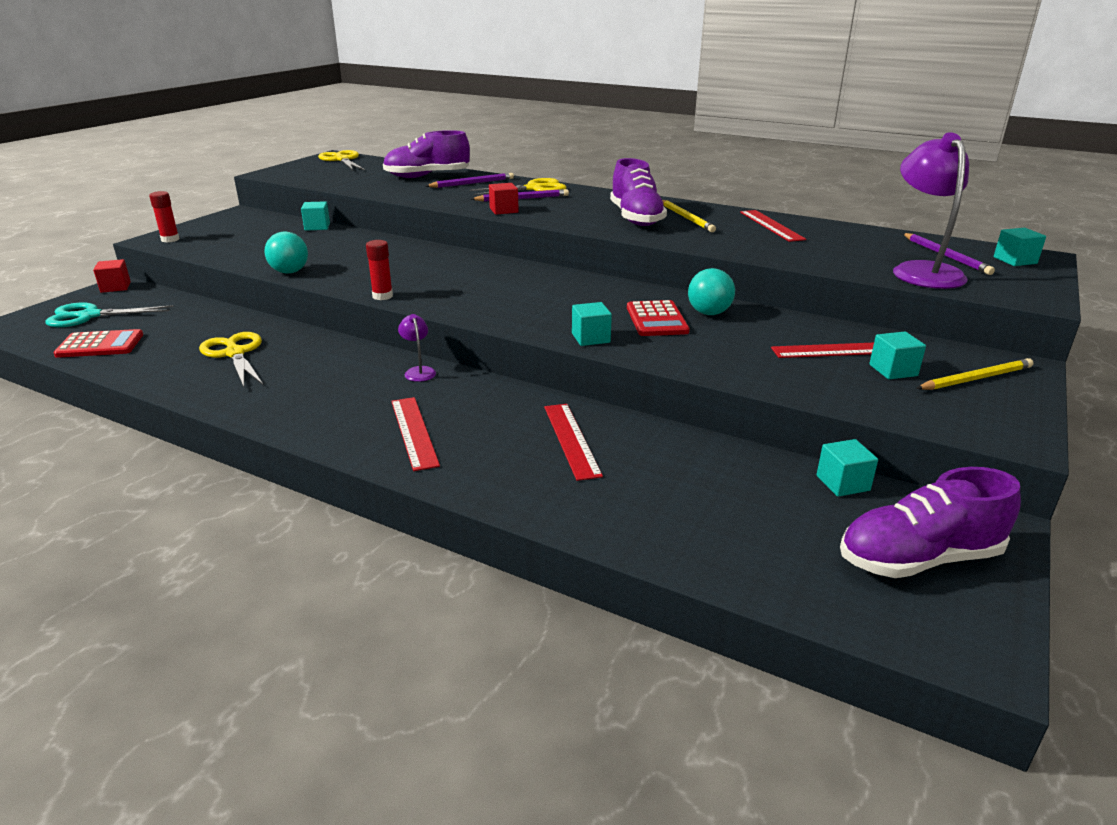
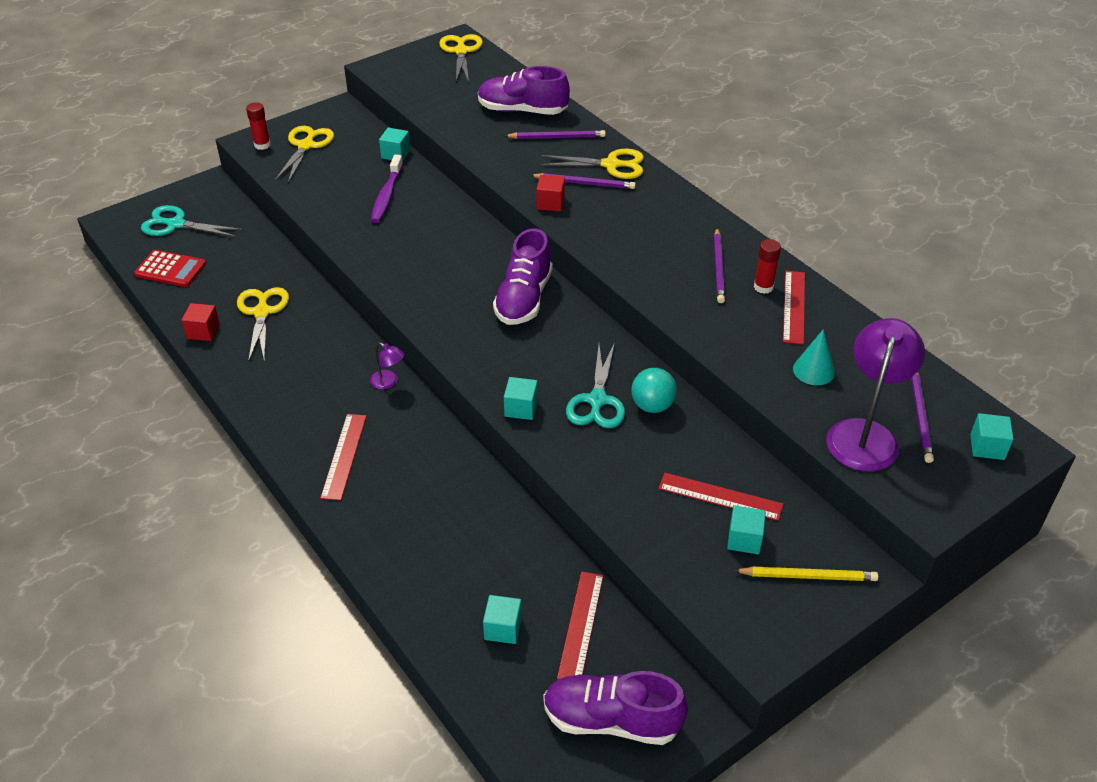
camera: 25 degrees right, 15 degrees up
red cube [93,259,131,293] -> red cube moved to [181,303,220,341]
turquoise ball [264,232,308,274] -> none
red glue stick [366,240,393,300] -> red glue stick moved to [754,239,781,294]
purple lamp [398,314,436,382] -> purple lamp turned 120 degrees clockwise [370,342,404,389]
red ruler [544,404,603,481] -> red ruler moved to [557,572,604,679]
purple shoe [610,158,667,226] -> purple shoe moved to [493,228,552,325]
red calculator [627,300,690,336] -> turquoise scissors [566,342,625,428]
yellow pencil [662,200,716,232] -> purple pencil [714,228,725,303]
turquoise cube [816,439,878,497] -> turquoise cube moved to [483,595,522,644]
none -> yellow scissors [275,126,334,183]
none -> purple toothbrush [371,155,403,223]
none -> turquoise cone [793,330,835,385]

